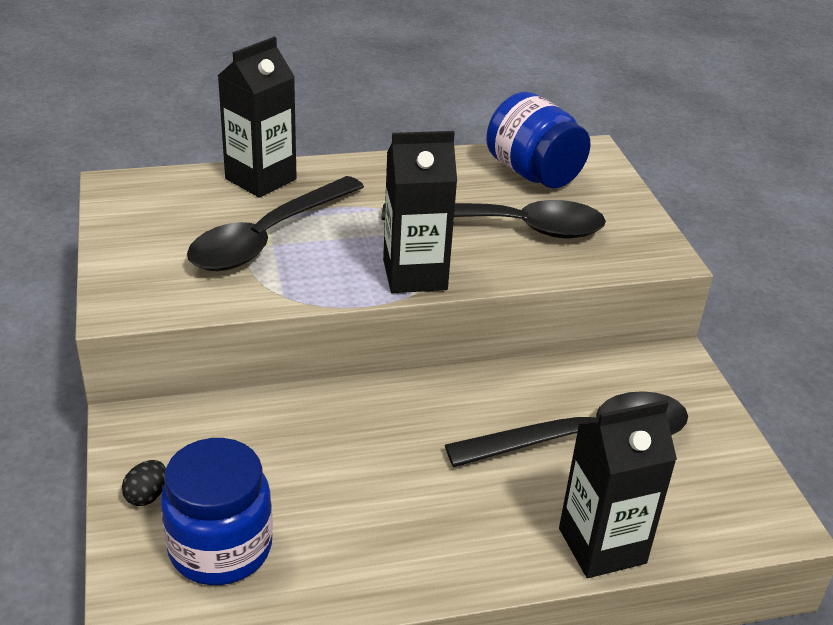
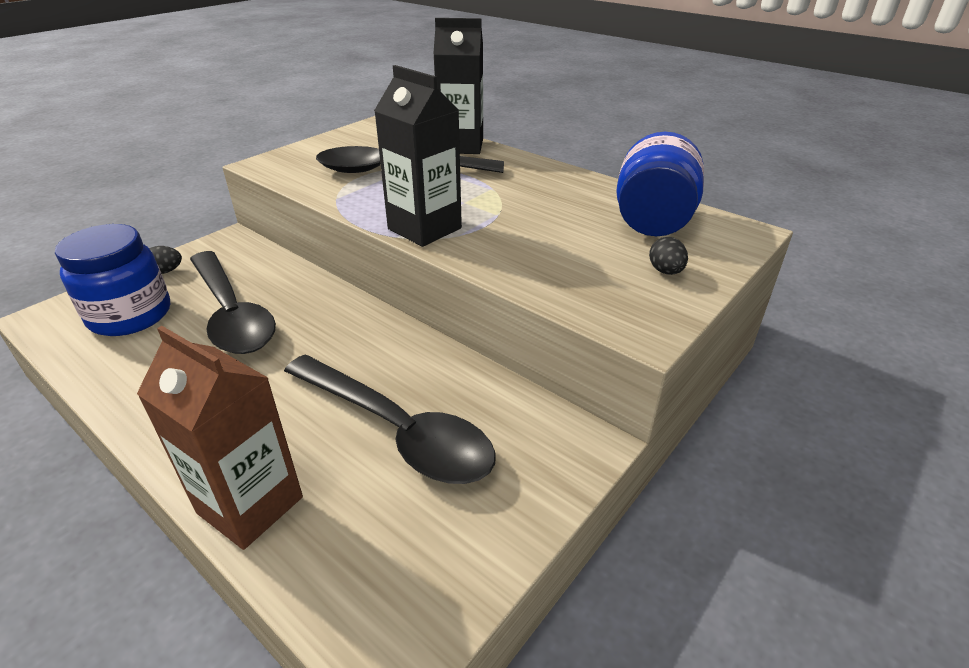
camera: 55 degrees right, 0 degrees up
black spoon [382,200,606,238] -> black spoon moved to [190,251,276,354]
black carton [559,400,677,578] -> brown carton [137,326,303,550]
none -> black egg [649,237,688,275]

